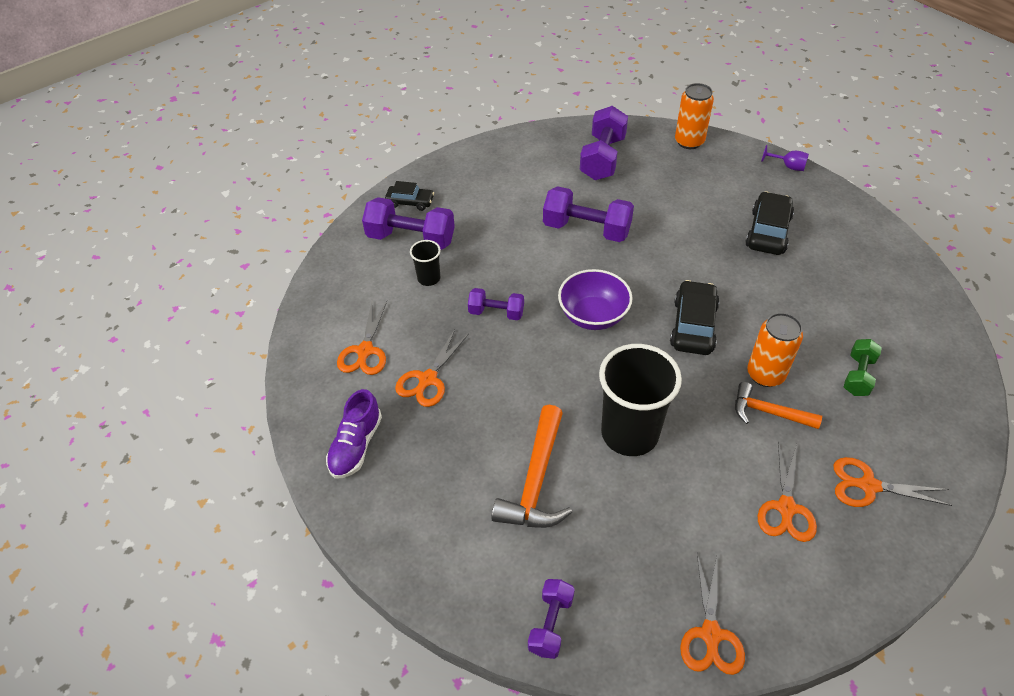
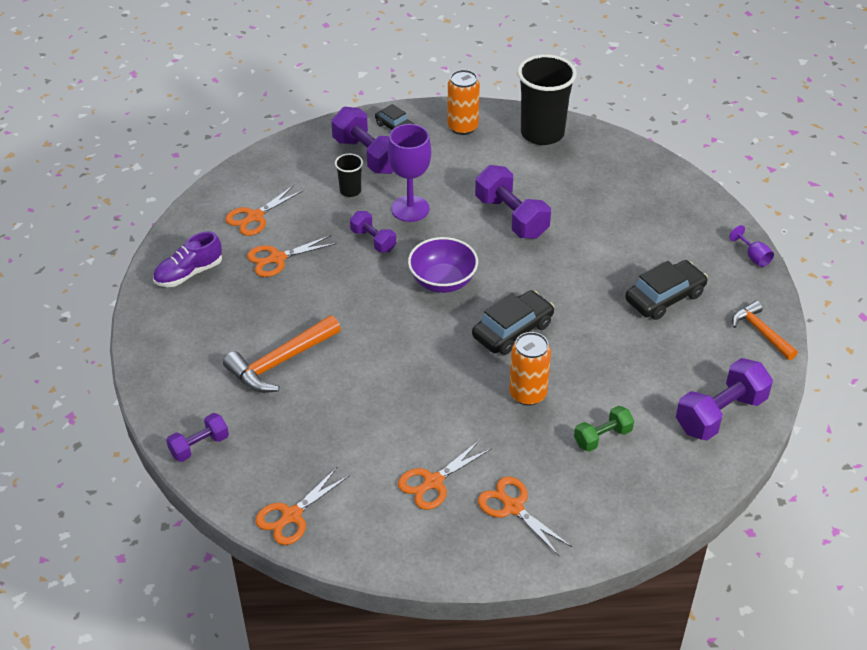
camera: 35 degrees right, 5 degrees down
purple dumbbell [580,106,628,180] -> purple dumbbell moved to [676,358,773,440]
black cup [599,344,682,456] -> black cup moved to [517,54,577,145]
orange can [675,83,714,149] -> orange can moved to [447,70,480,135]
orange hammer [735,382,822,429] -> orange hammer moved to [732,301,798,360]
none -> purple goblet [388,124,431,222]

